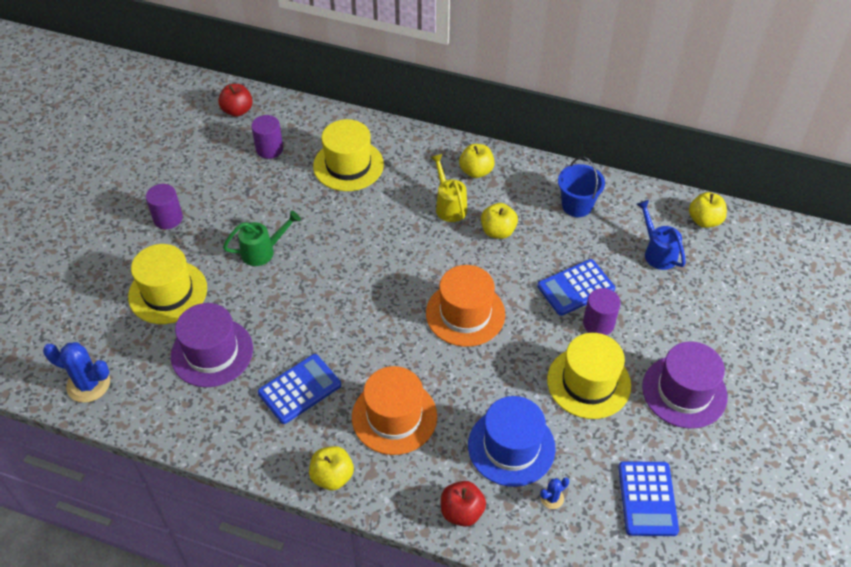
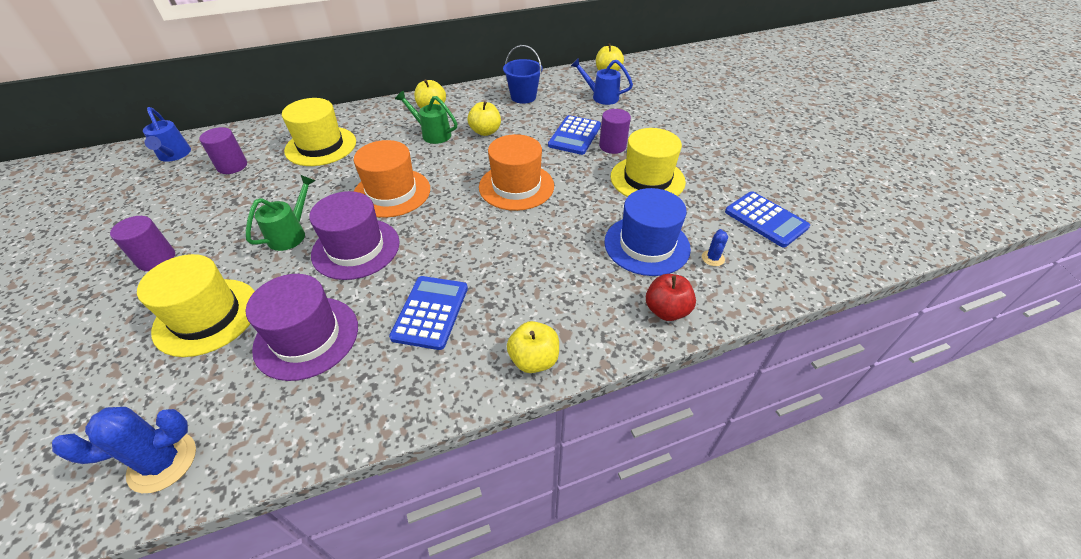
camera: 40 degrees left, 5 degrees down
red apple [218,84,253,117] -> blue watering can [143,107,191,162]
orange hat [352,366,437,455] -> orange hat moved to [354,140,430,218]
yellow watering can [430,154,467,222] -> green watering can [395,91,457,144]
purple hat [642,342,728,429] -> purple hat moved to [309,191,400,280]

